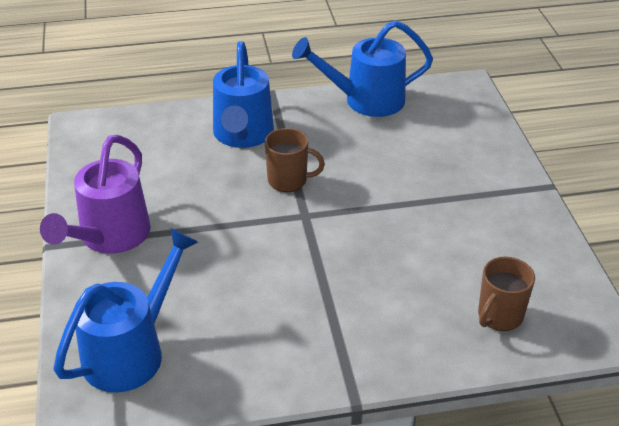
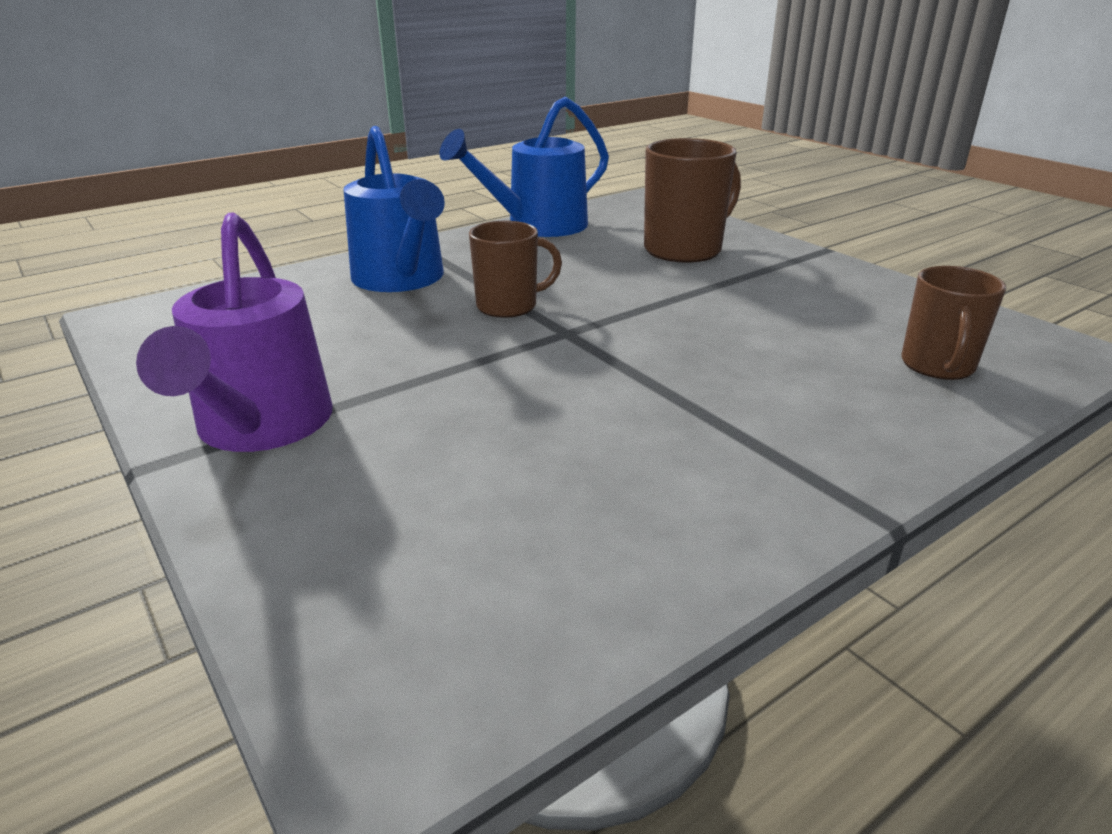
camera: 25 degrees left, 10 degrees down
blue watering can [54,228,198,393] -> none
none -> brown mug [644,138,741,263]

